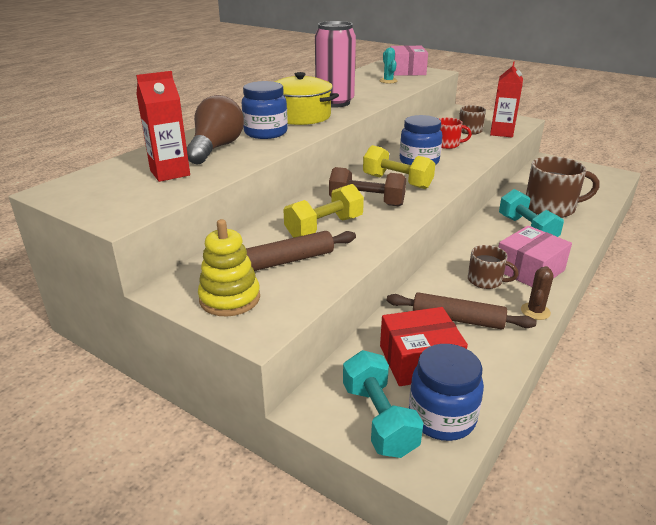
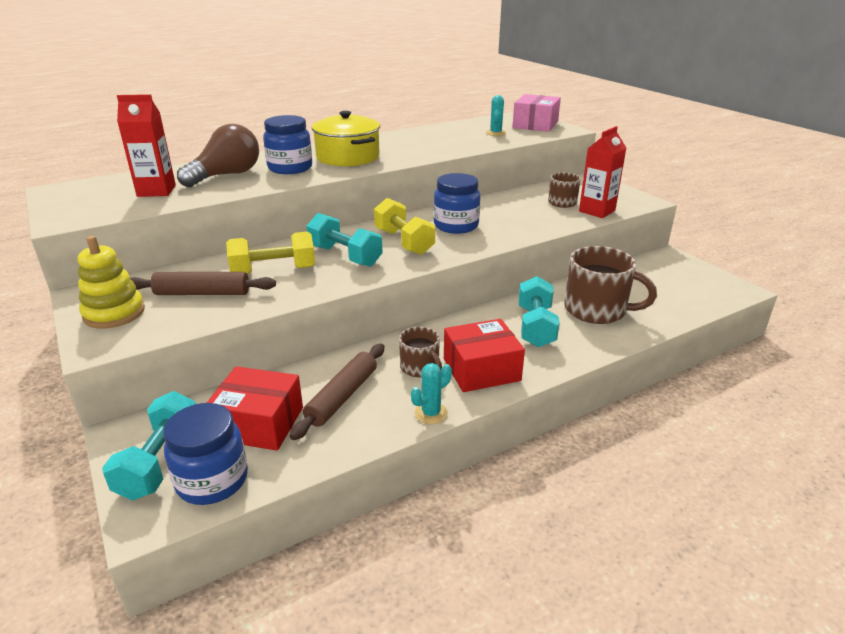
camera: 25 degrees right, 0 degrees up
pink can [315,21,356,107] -> none
brown dumbbell [329,167,406,207] -> turquoise dumbbell [306,213,383,267]
brown rolling pin [387,292,537,329] -> brown rolling pin turned 75 degrees clockwise [290,344,384,440]
red mug [439,118,472,149] -> none
pink box [498,226,572,287] -> red box [444,319,525,392]
brown cactus [521,266,554,320] -> turquoise cactus [411,363,452,424]

